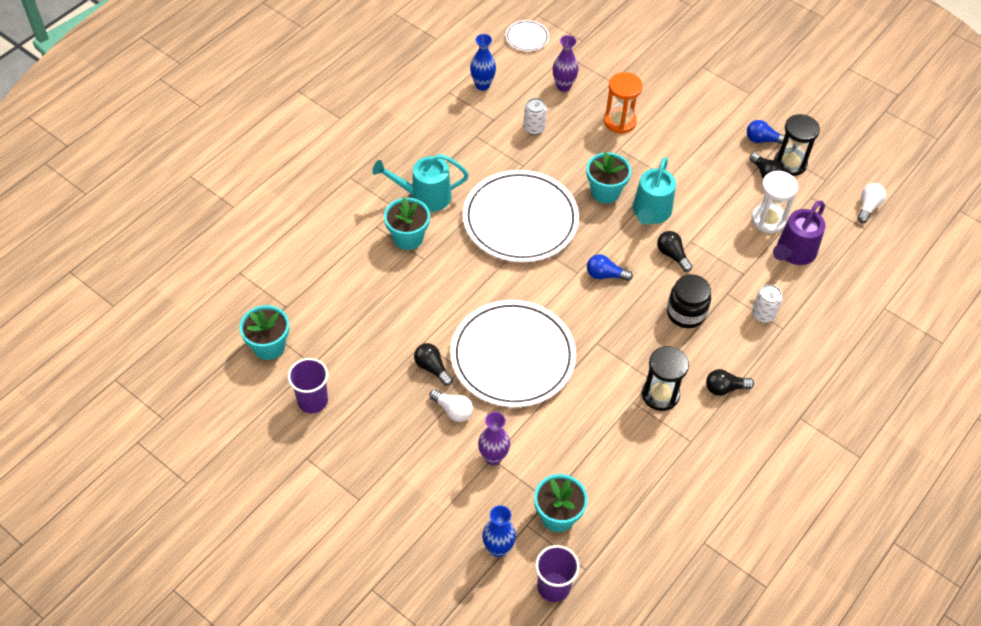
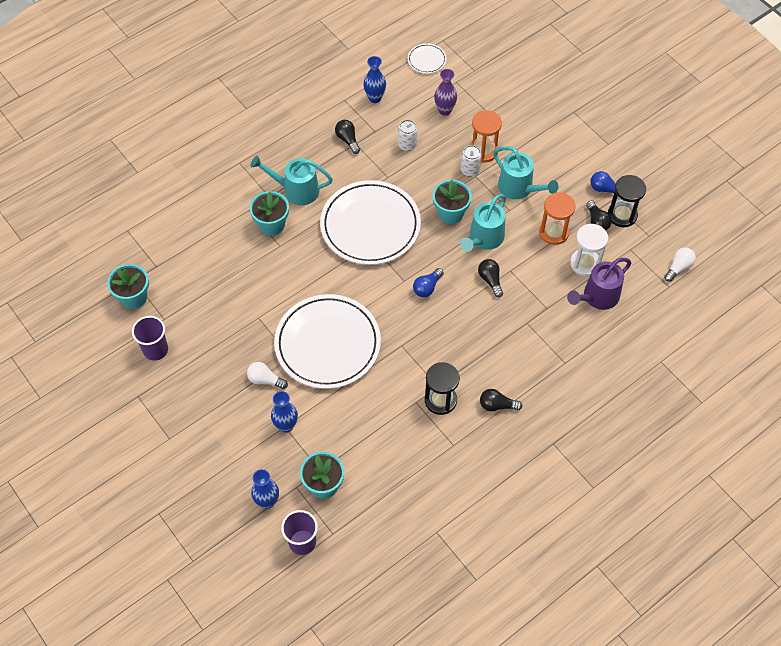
camera: 15 degrees right, 5 degrees up
black light bulb [414,343,453,386] -> black light bulb moved to [335,120,360,154]
white light bulb [429,389,473,422] -> white light bulb turned 150 degrees clockwise [247,362,288,389]
purple vase [478,412,510,465] -> blue vase [271,391,298,433]
blue light bulb [587,254,633,281] -> blue light bulb turned 75 degrees counterclockwise [413,268,444,297]
black jar [667,274,711,328] -> none
white can [752,285,782,323] -> white can moved to [461,145,482,177]
none -> turquoise watering can [493,146,559,199]
none -> orange hourglass [539,192,576,245]

